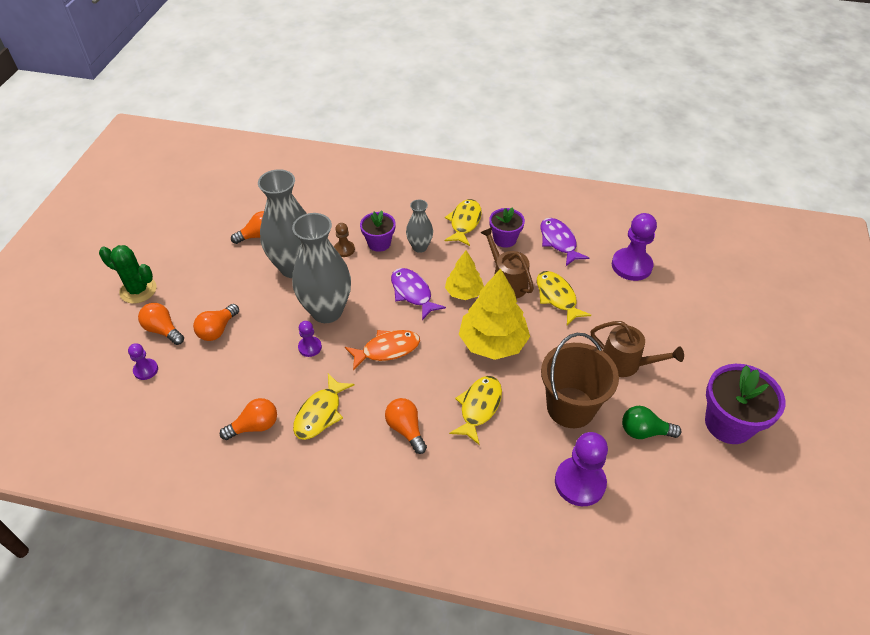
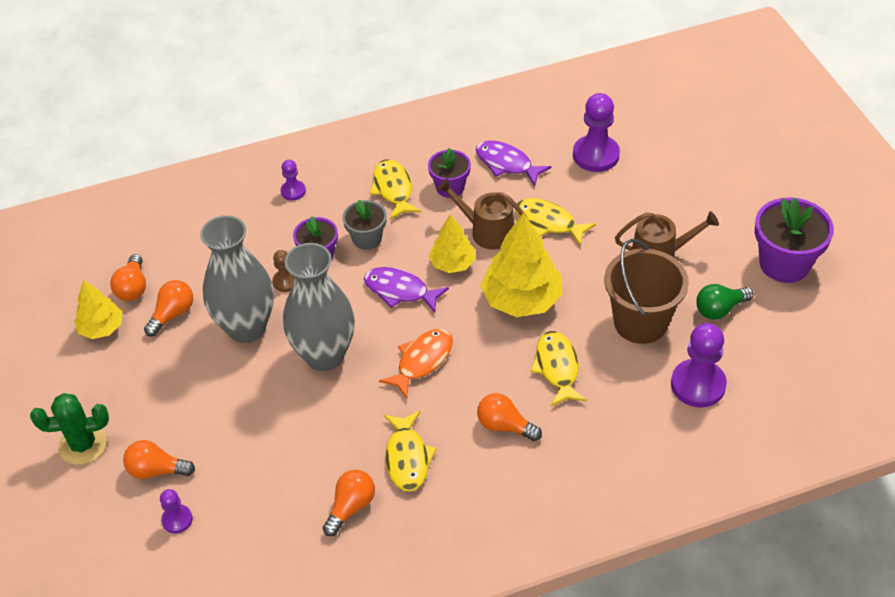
camera: 30 degrees left, 0 degrees up
orange light bulb [193,304,239,341] -> orange light bulb moved to [110,254,146,301]
purple pawn [298,321,322,357] -> purple pawn moved to [281,160,306,201]
grey vase [406,199,433,253] -> grey flower pot [342,199,387,250]
none -> yellow tree [74,280,123,339]

